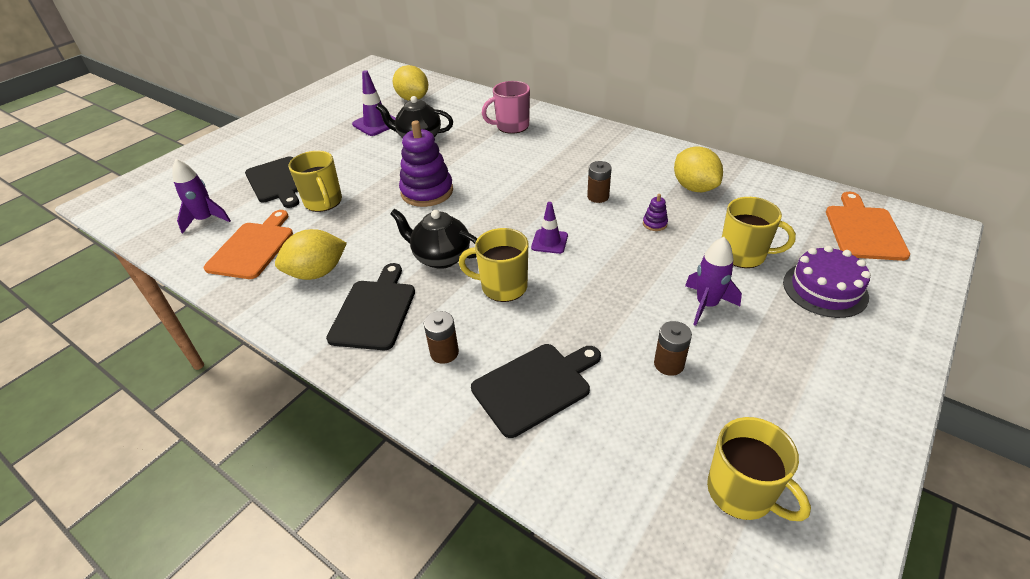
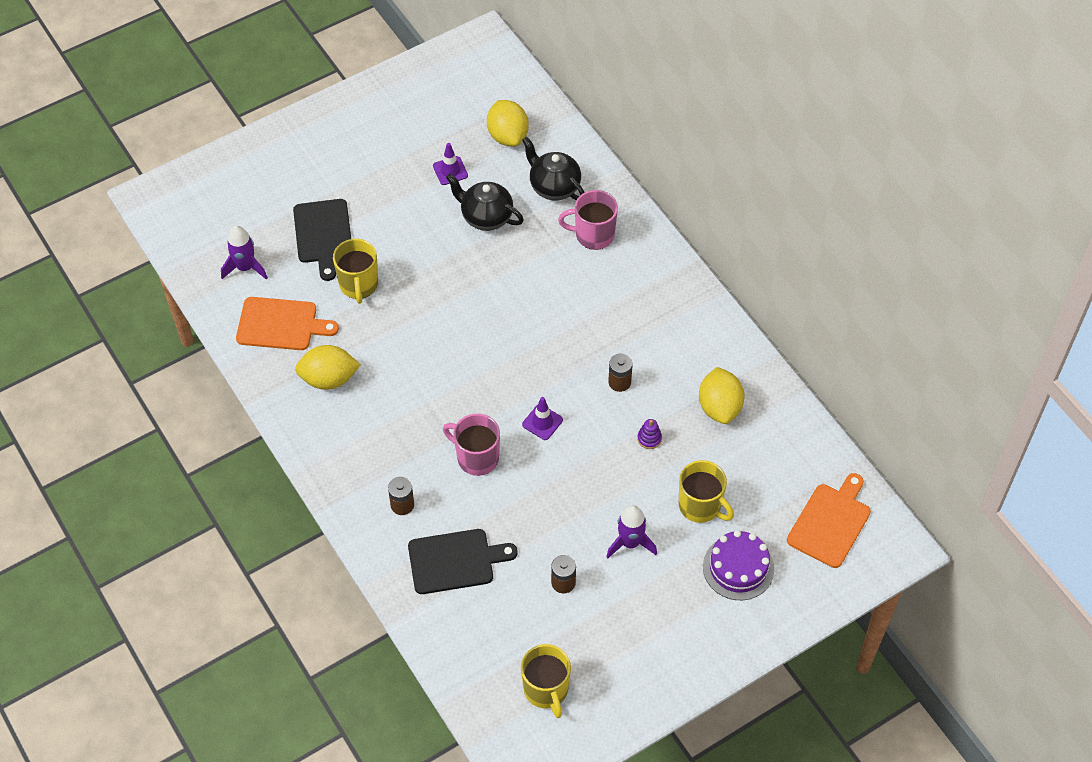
camera: 20 degrees right, 15 degrees up
orange cutting board [204,210,293,279] -> orange cutting board turned 60 degrees clockwise [236,297,339,350]
black cutting board [326,263,415,350] -> none
purple traffic cone [352,70,396,136] -> purple traffic cone [433,143,468,185], size x0.66
black teapot [390,209,477,269] -> black teapot moved to [522,137,585,200]
purple stacking toy [399,120,453,207] -> none
yellow mug [459,228,528,302] -> pink mug [443,414,500,476]

